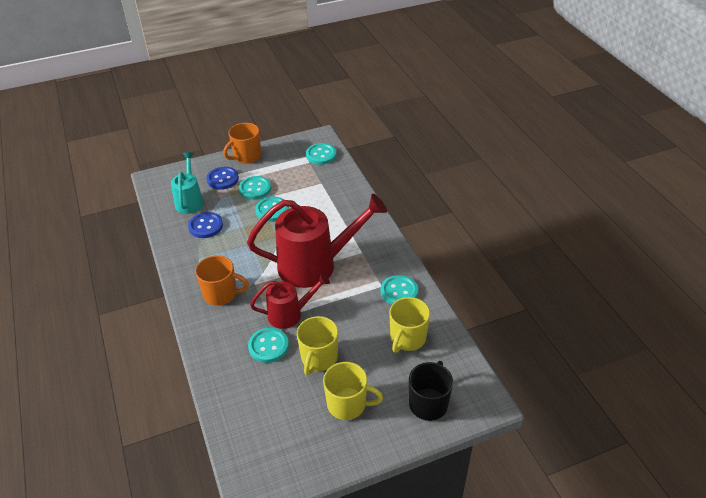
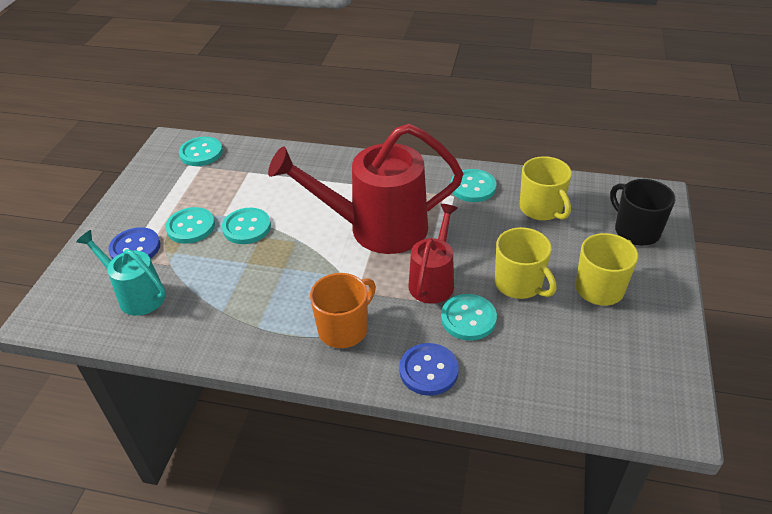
camera: 55 degrees left, 0 degrees up
blue button [188,212,223,238] -> blue button moved to [399,343,459,396]
orange mug [223,123,261,164] -> none
red watering can [247,194,387,288] -> red watering can turned 120 degrees counterclockwise [268,124,463,254]

